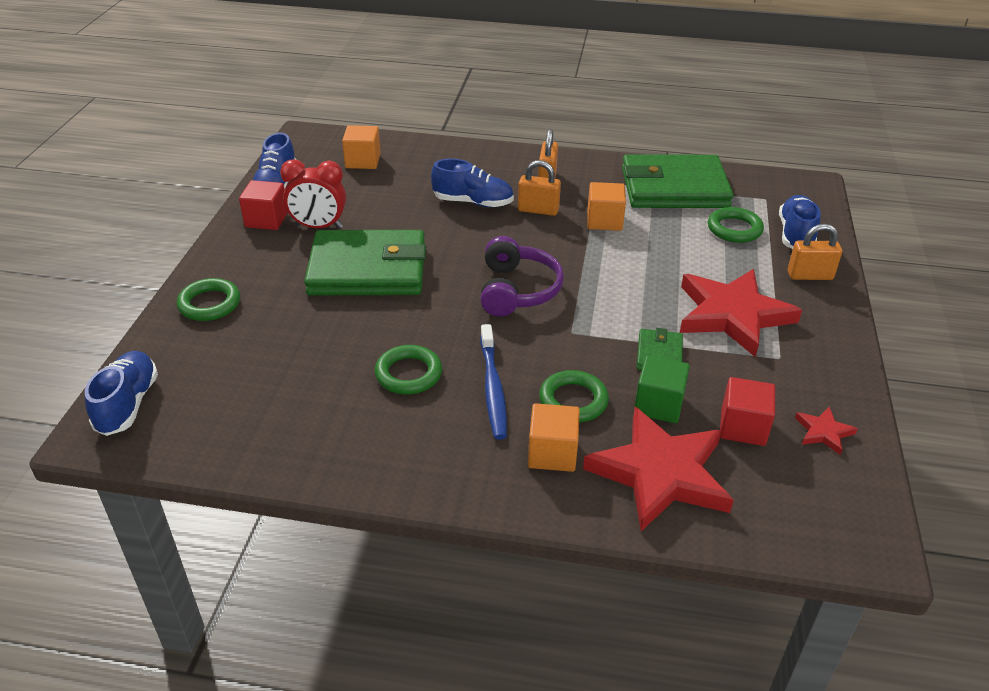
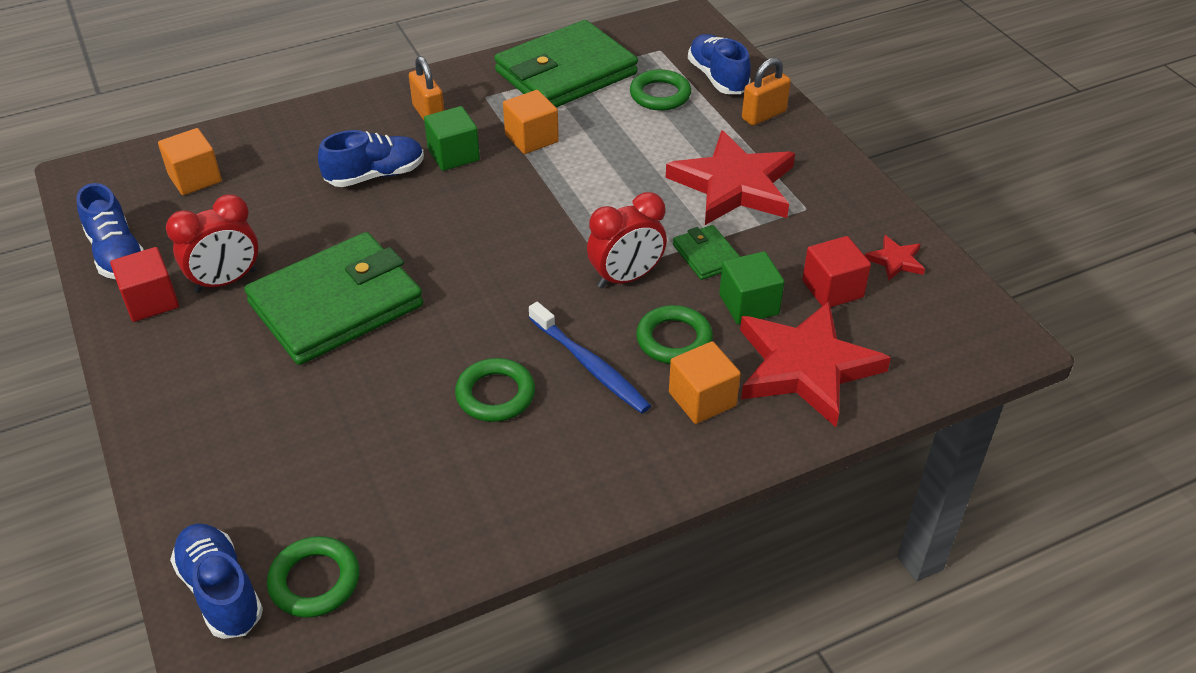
camera: 35 degrees left, 5 degrees up
green ring [177,278,240,321] -> green ring moved to [267,536,359,618]
purple headphones [480,236,564,317] -> none
orange padlock [518,160,561,216] -> green cube [424,106,480,171]
none -> red clock [587,192,667,288]

